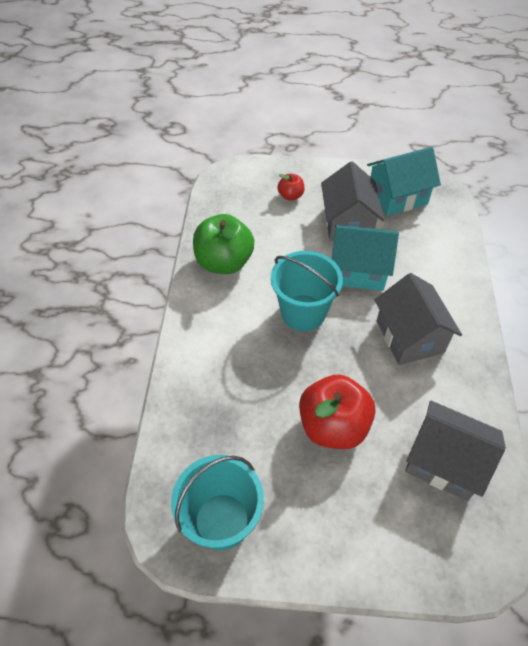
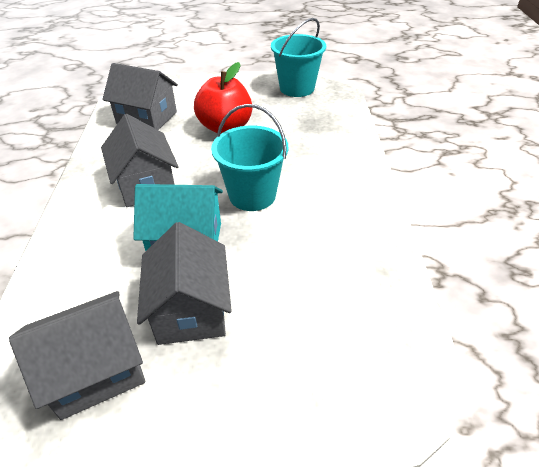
camera: 175 degrees right, 10 degrees down
green apple [193,214,254,274] -> none
red apple [277,174,305,201] -> none
turquoise house [367,147,441,216] -> grey house [9,291,145,420]

